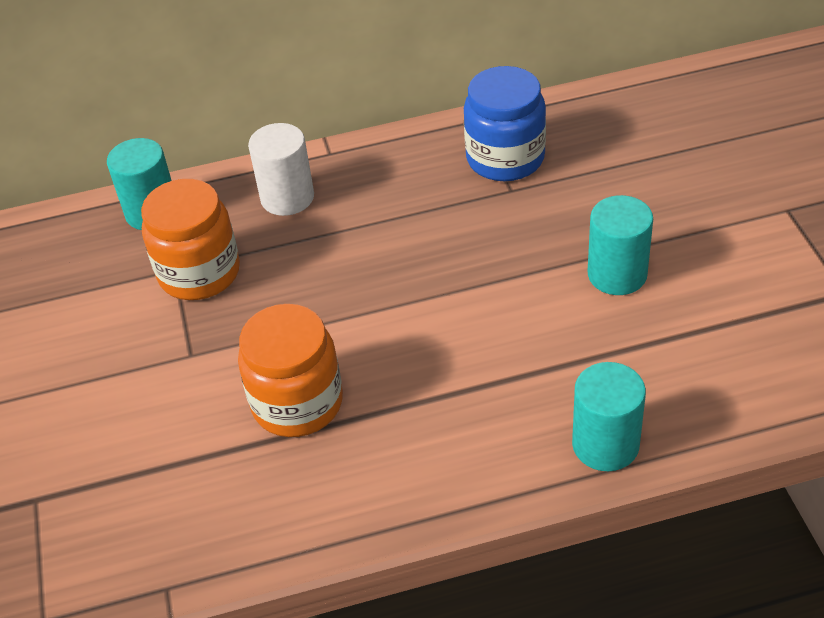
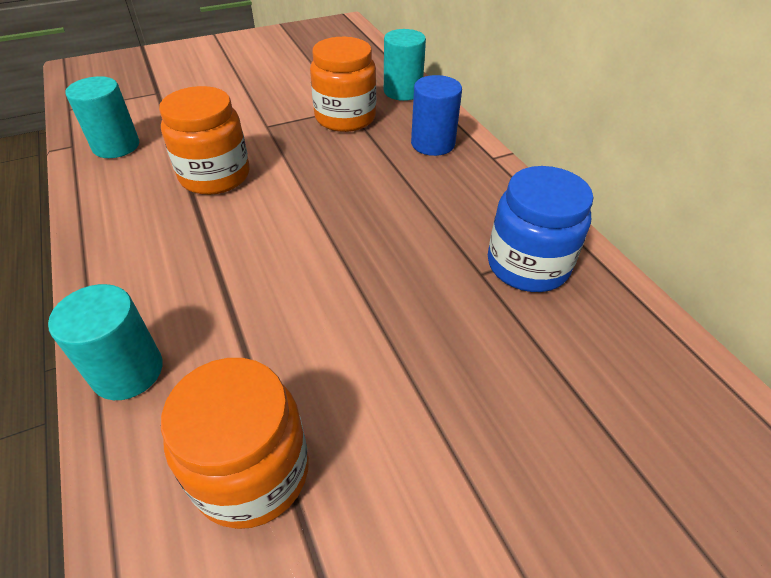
camera: 75 degrees right, 0 degrees up
white cylinder [248,123,314,216] -> blue cylinder [411,75,462,156]
turquoise cylinder [588,195,653,295] -> turquoise cylinder moved to [66,76,139,158]
none -> orange jar [161,358,309,529]

